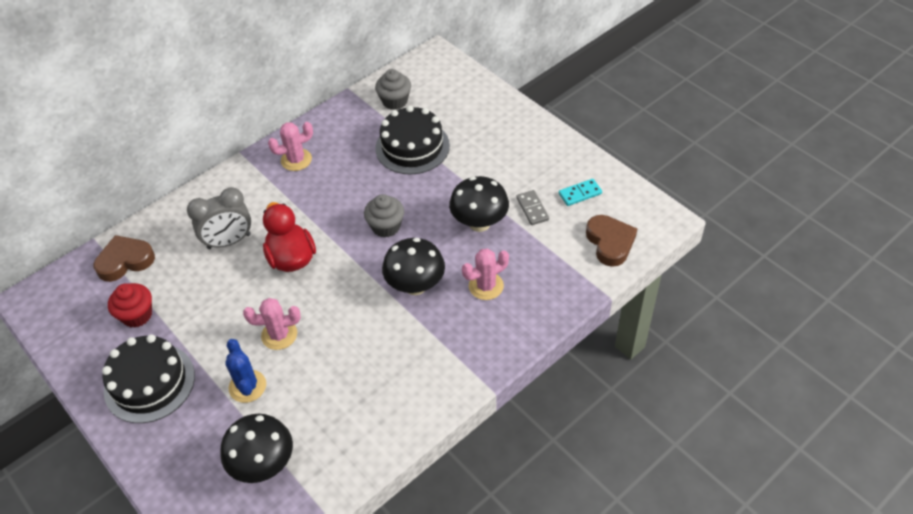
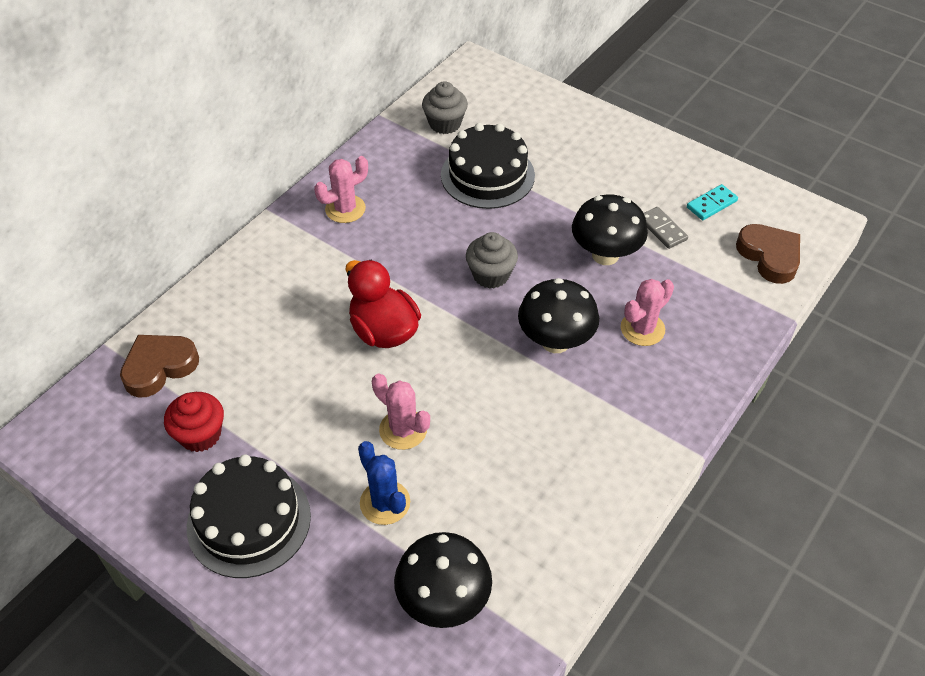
camera: 15 degrees left, 0 degrees up
grey clock [187,187,251,249] -> none
pink cactus [243,298,301,350] -> pink cactus turned 60 degrees clockwise [372,373,430,450]

